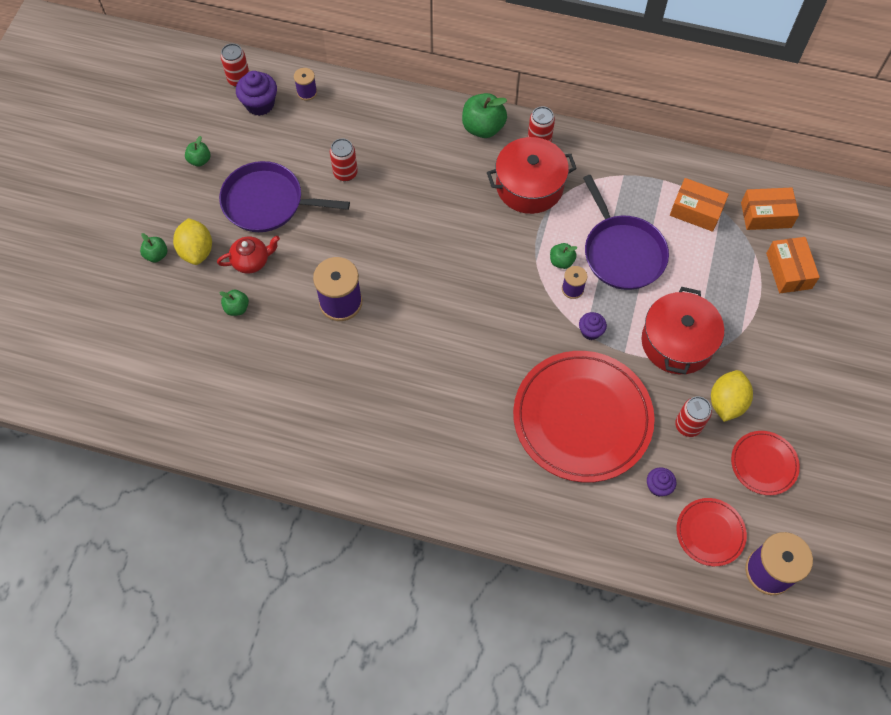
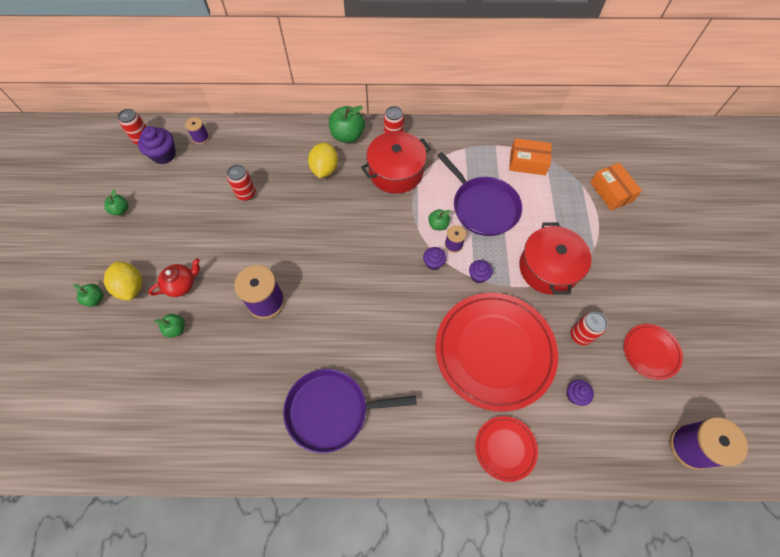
camera: 15 degrees left, 0 degrees up
purple pan [219,161,350,232] -> purple pan moved to [283,369,417,453]
red plate [676,498,747,566] -> red plate moved to [475,416,538,482]
yellow lemon [711,370,753,422] -> yellow lemon moved to [308,142,338,178]
orange box [741,188,799,230] -> none
none -> purple cupcake [423,247,446,270]

